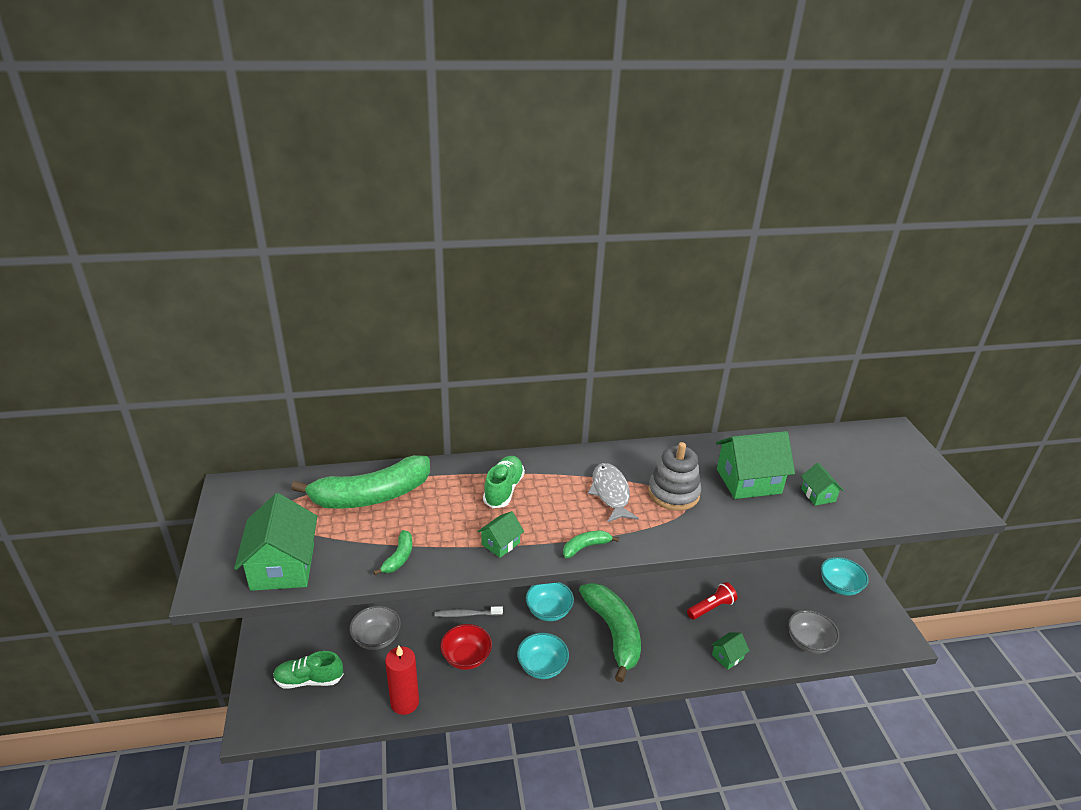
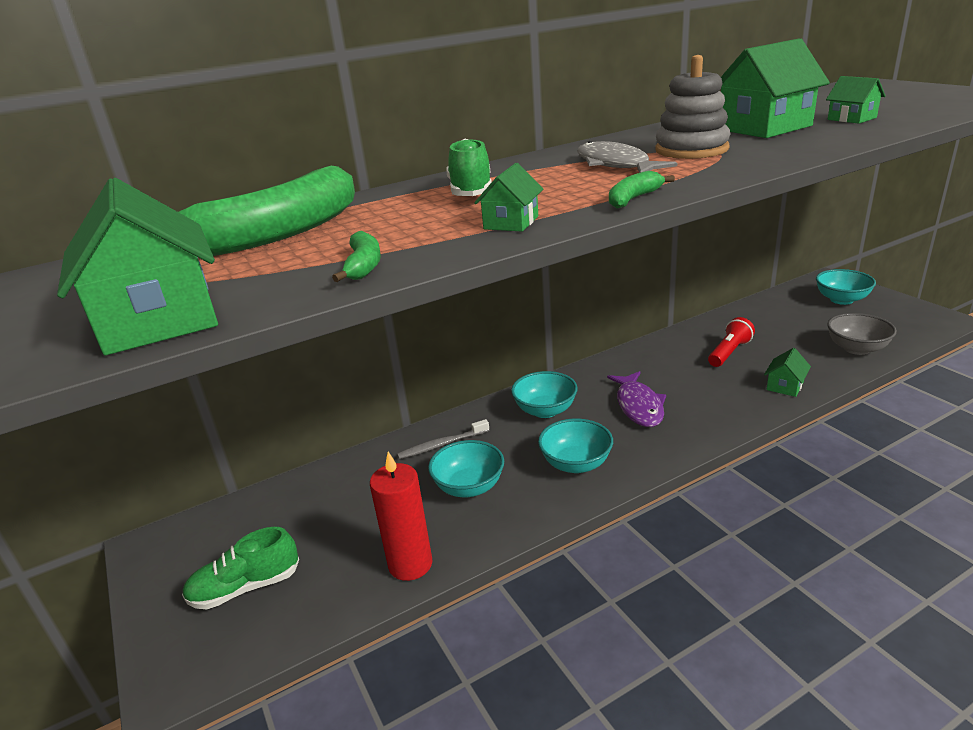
camera: 15 degrees left, 5 degrees down
grey bowl [349,606,401,650] -> none
red bowl [440,624,492,670] -> turquoise bowl [428,440,504,497]
green banana [579,583,641,683] -> purple fish [607,371,666,427]

